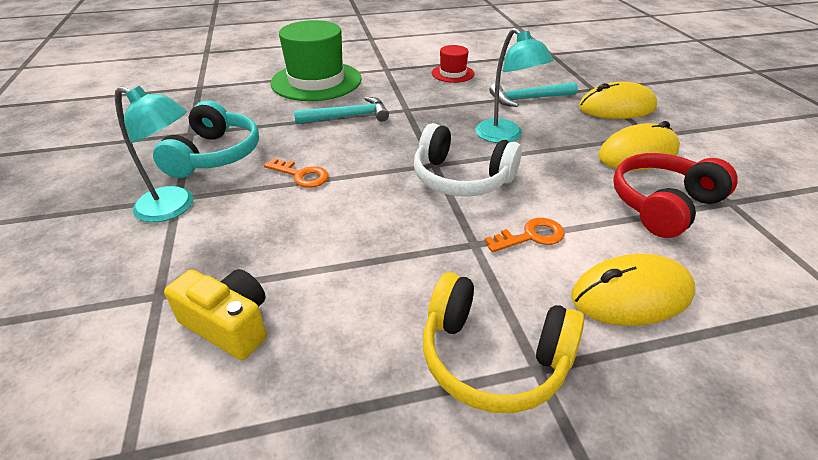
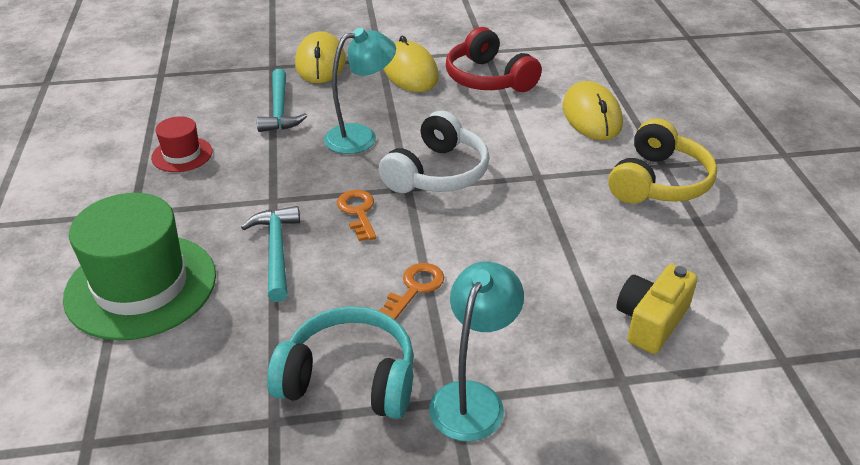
camera: 85 degrees left, 0 degrees up
orange key [485,218,565,252] -> orange key moved to [337,190,376,241]

